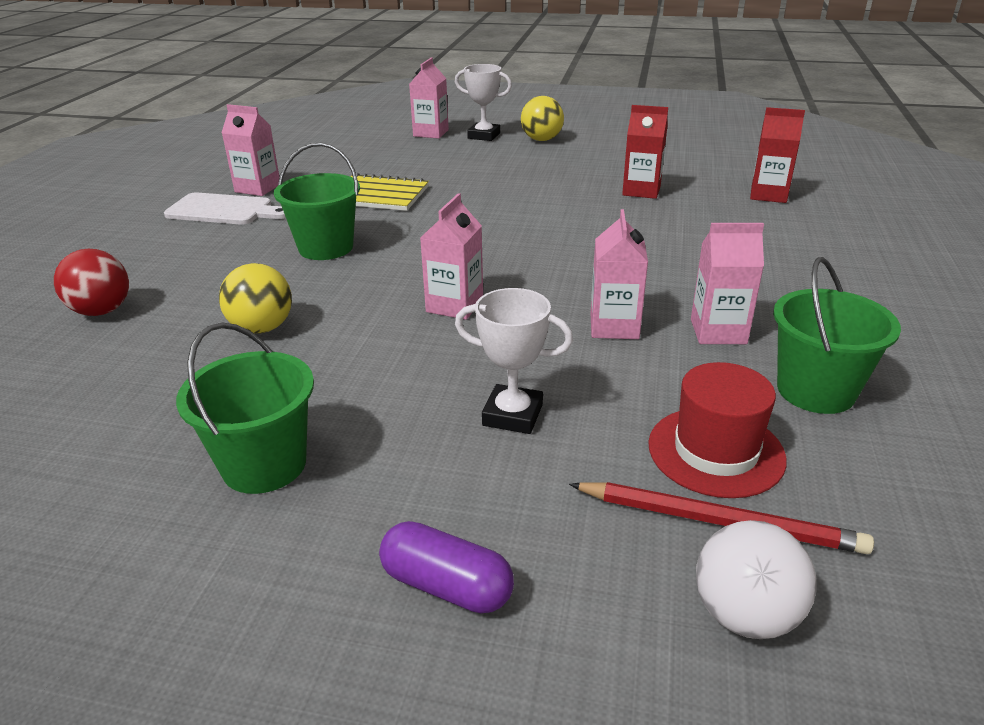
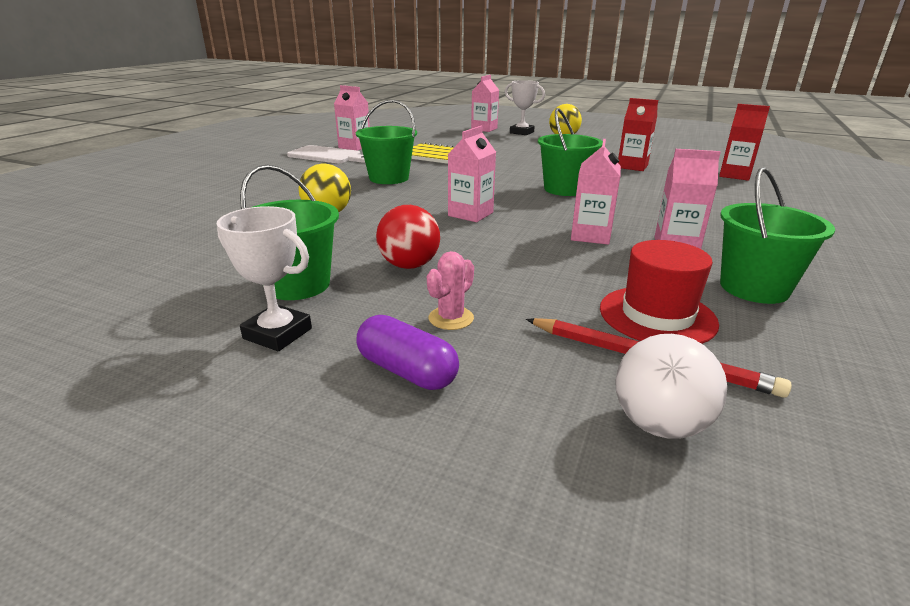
camera: 10 degrees right, 5 degrees down
red ball [54,249,129,316] -> red ball moved to [376,205,440,269]
white trophy [455,288,573,434] -> white trophy moved to [217,206,312,351]
none -> pink cactus [427,251,474,330]
none -> green bucket [538,108,603,196]

